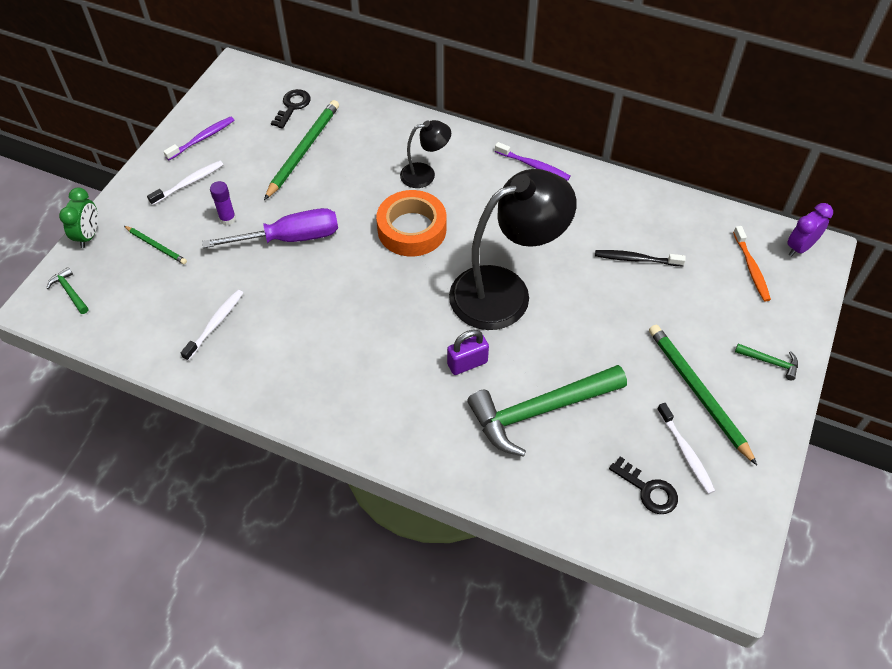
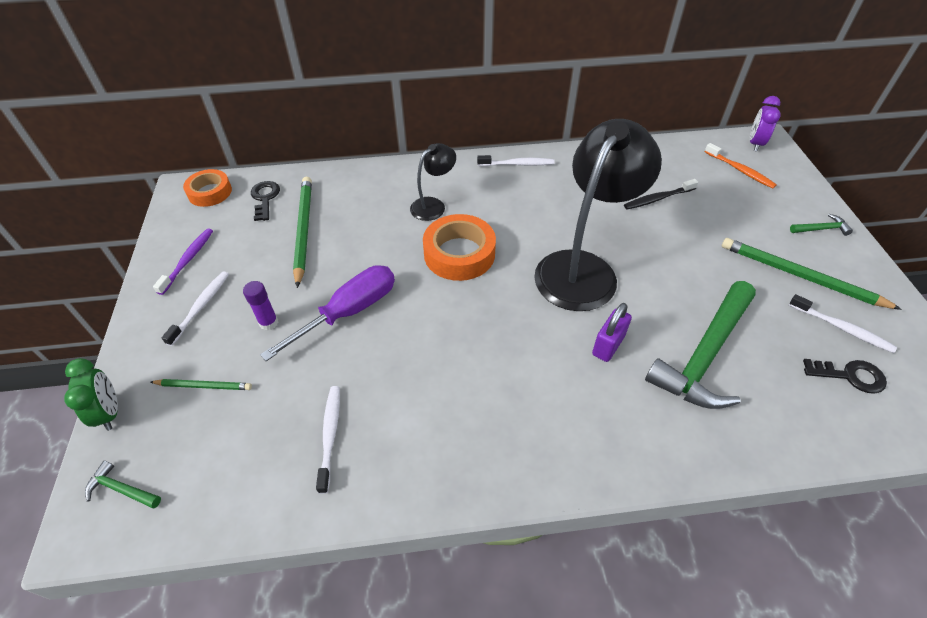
camera: 30 degrees left, 5 degrees down
purple toothbrush [495,142,571,181] -> white toothbrush [477,155,555,166]
none -> orange tape [183,169,232,207]

